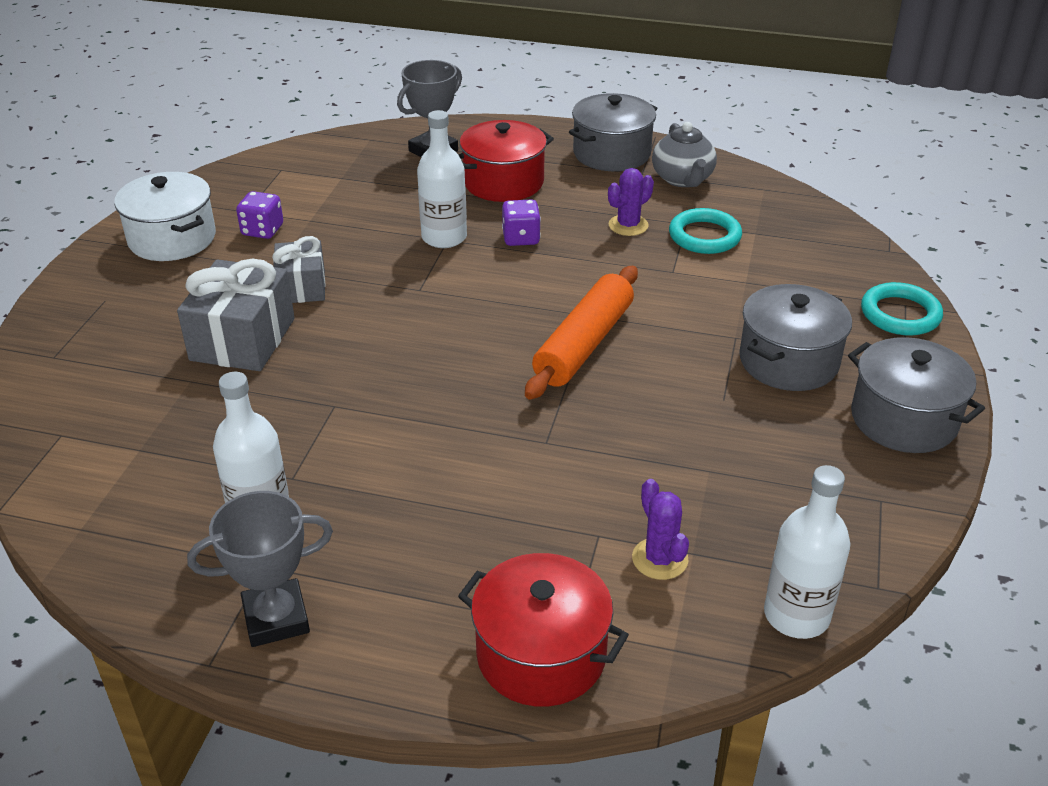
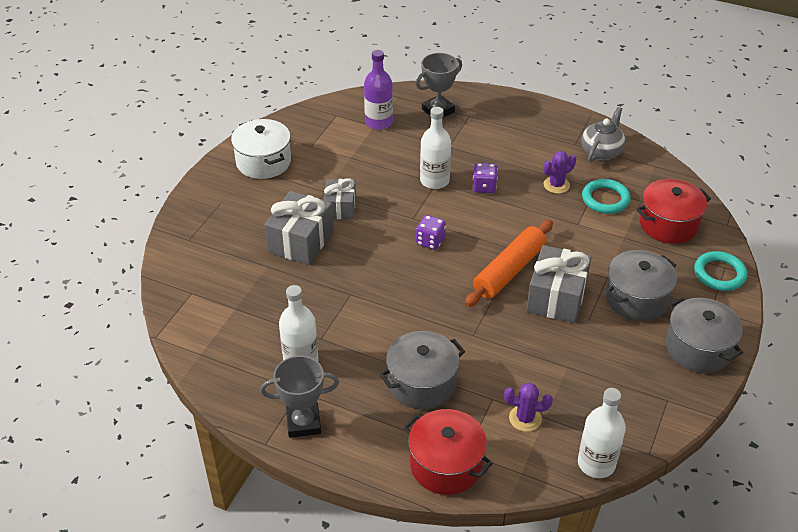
camera: 10 degrees right, 5 degrees up
purple dice [236,191,283,239] -> purple dice moved to [416,215,446,250]
red pot [458,120,554,202] -> red pot moved to [636,179,711,244]
grey pot [569,93,657,171] -> grey pot moved to [379,331,465,409]
purple cactus [632,479,689,580] -> purple cactus turned 75 degrees counterclockwise [504,382,553,432]
grey teapot [652,122,717,187] -> grey teapot turned 150 degrees counterclockwise [581,107,625,162]
none -> purple bottle [364,50,393,130]
none -> grey gift [526,245,591,323]

